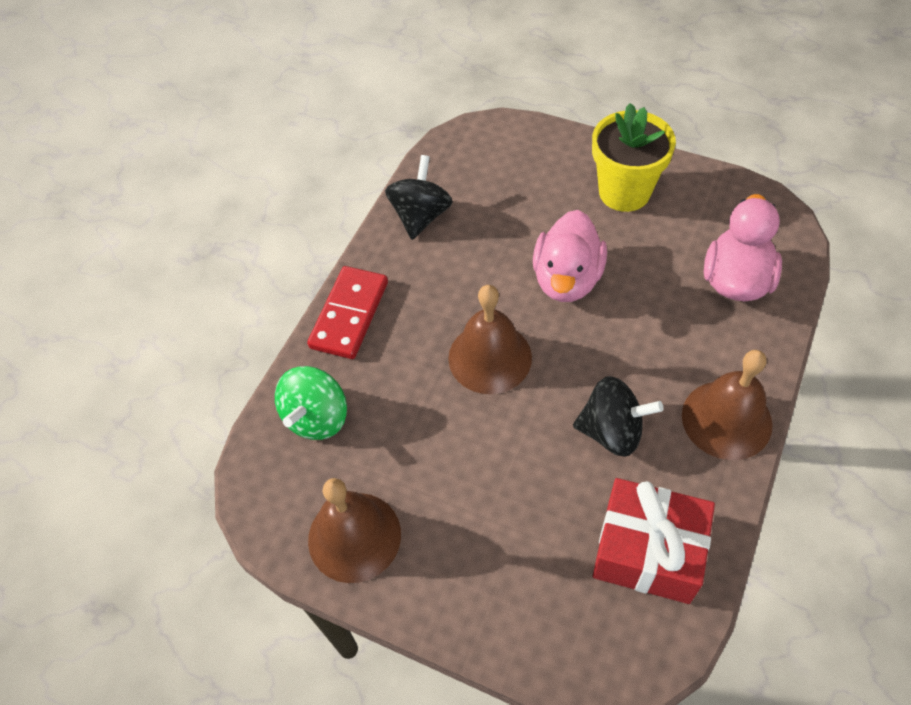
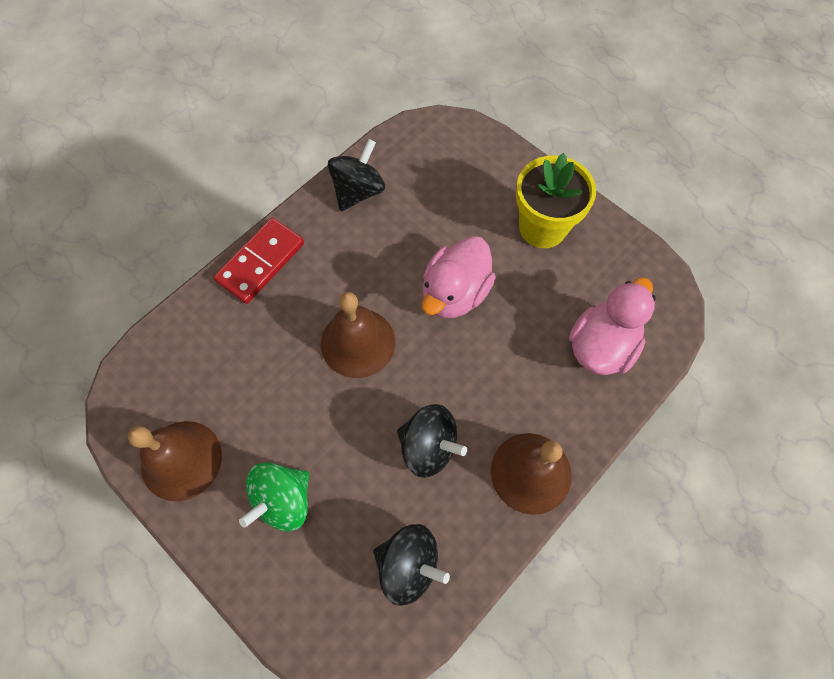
camera: 15 degrees right, 10 degrees up
green spinning top [275,366,347,440] -> green spinning top moved to [239,462,309,532]
red gift [593,478,715,604] -> black spinning top [373,524,450,606]

